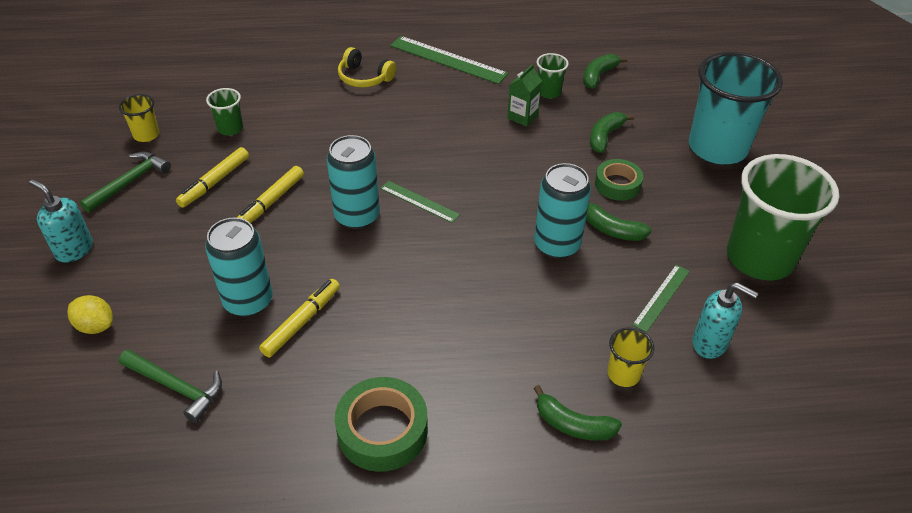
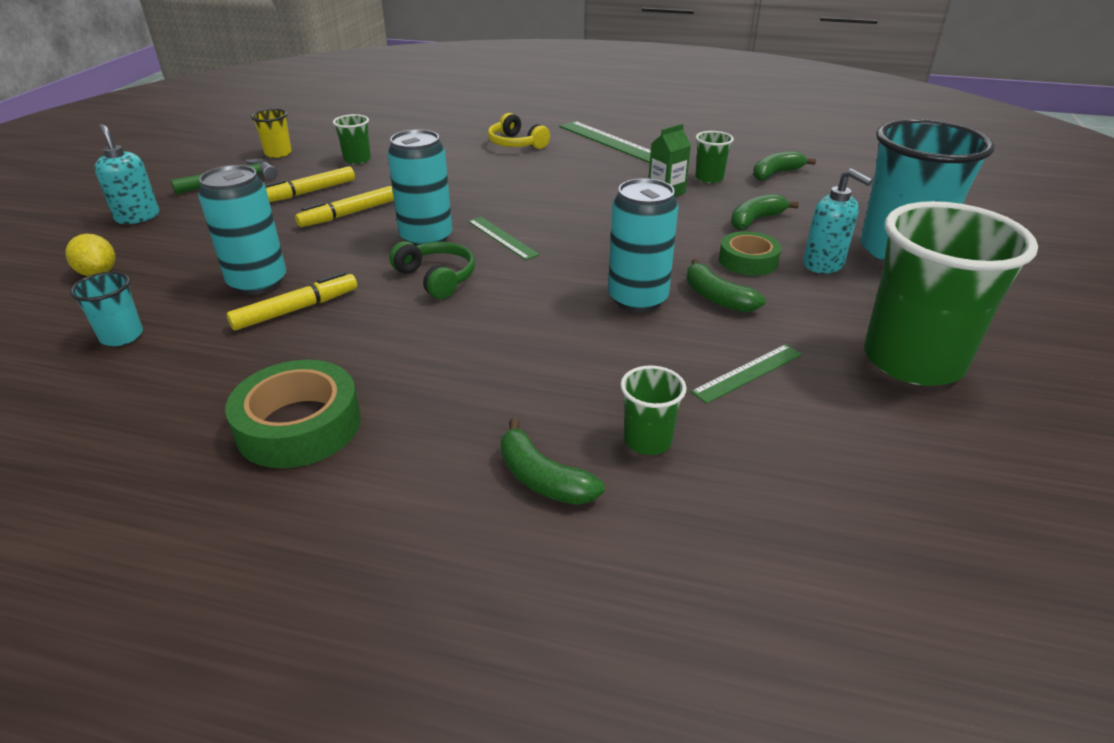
camera: 20 degrees right, 10 degrees down
green hammer [119,349,222,423] -> turquoise cup [70,272,143,346]
yellow cup [607,328,654,387] -> green cup [620,366,687,455]
turquoise soap dispenser [692,282,758,359] -> turquoise soap dispenser moved to [803,168,873,274]
none -> green headphones [389,241,475,299]

